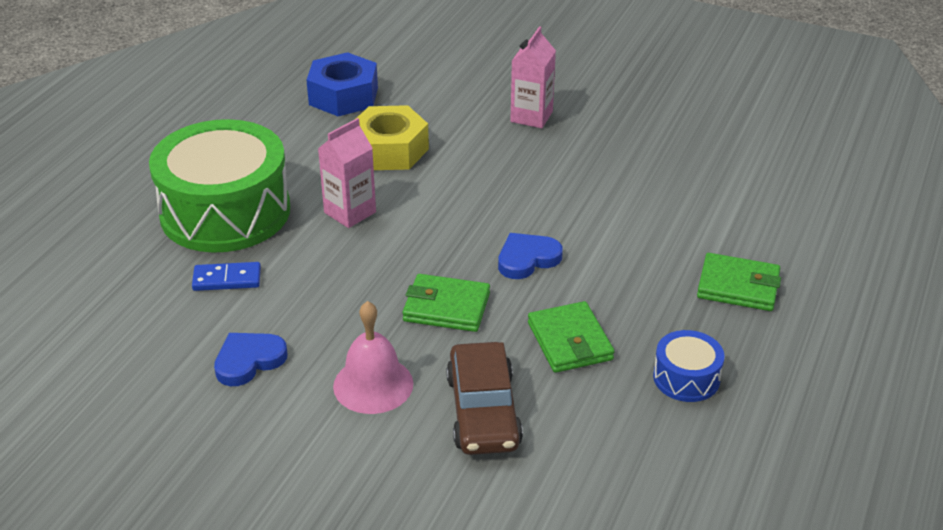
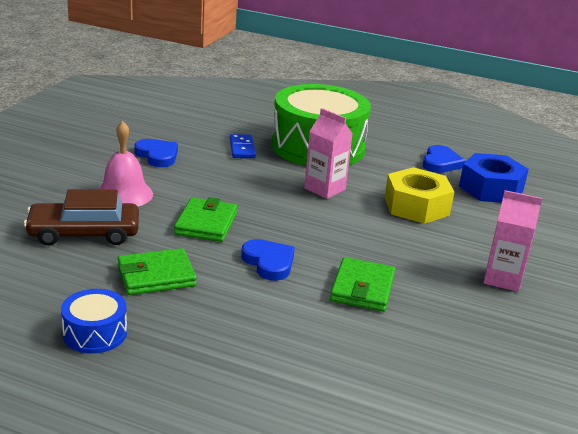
camera: 85 degrees right, 10 degrees down
green wallet [697,253,781,311] -> green wallet moved to [330,257,395,312]
none -> blue heart [423,145,465,173]

